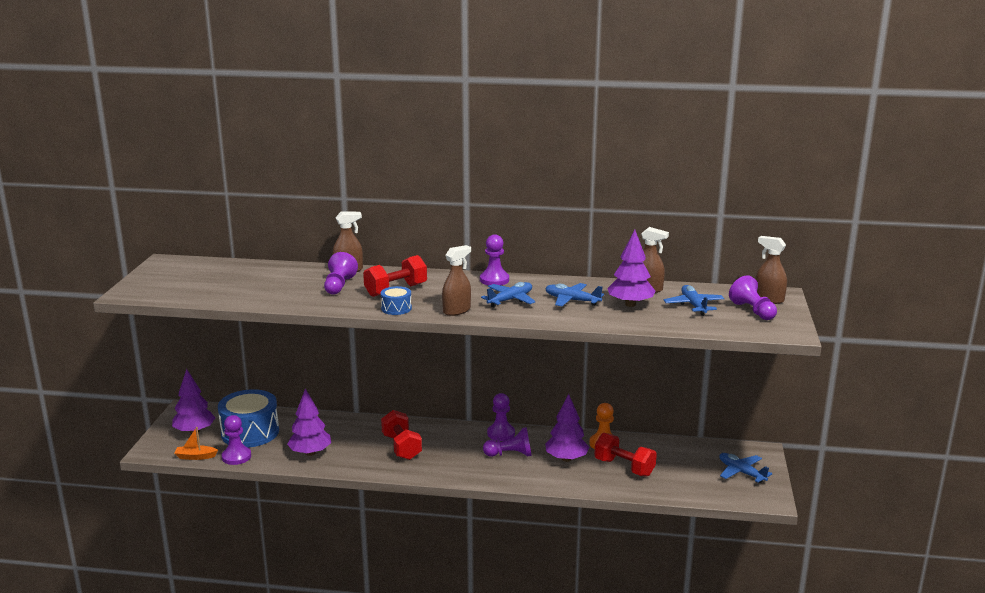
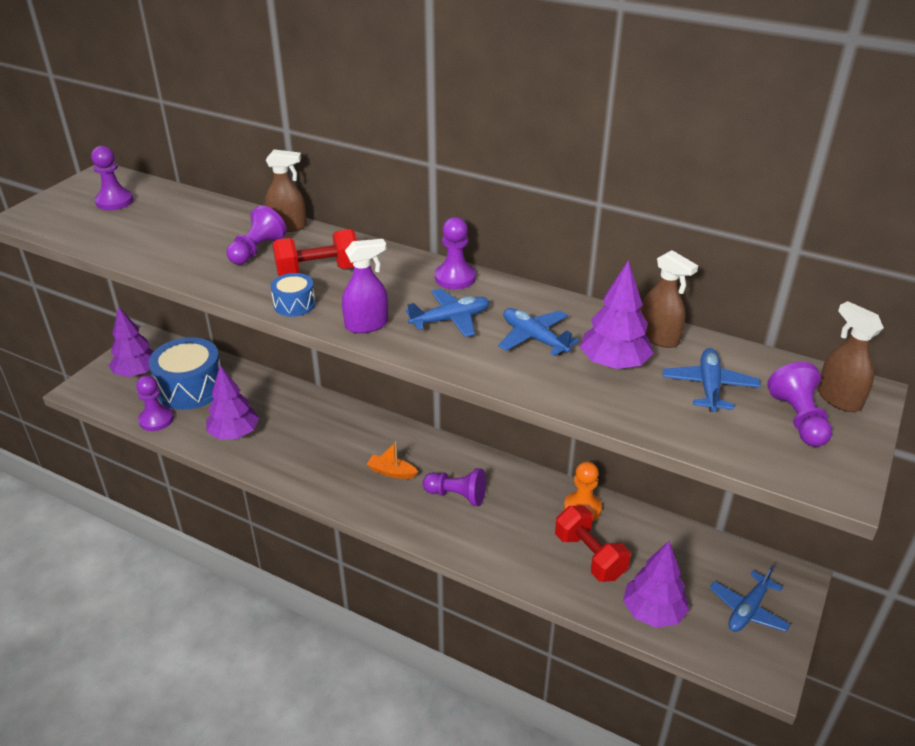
camera: 20 degrees right, 15 degrees up
orange boat [174,427,218,460] -> orange boat moved to [367,441,418,479]
red dumbbell [381,410,422,460] -> none
brown spray bottle [442,245,471,316] -> purple spray bottle [342,239,388,333]
purple pawn [487,393,515,441] -> purple pawn moved to [91,146,133,210]
purple tree [545,394,589,462] -> purple tree moved to [623,541,689,628]
blue plane [719,453,772,483] -> blue plane turned 120 degrees counterclockwise [709,566,791,632]

